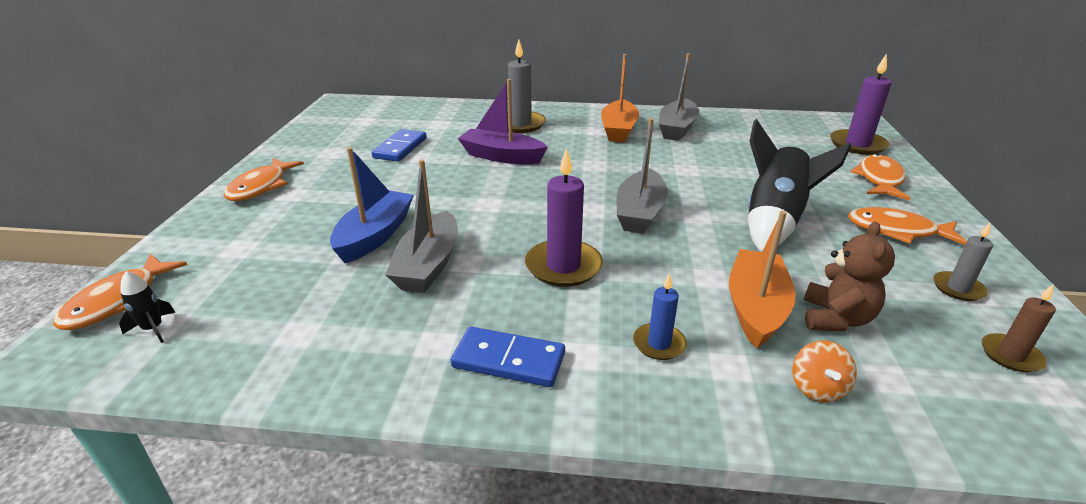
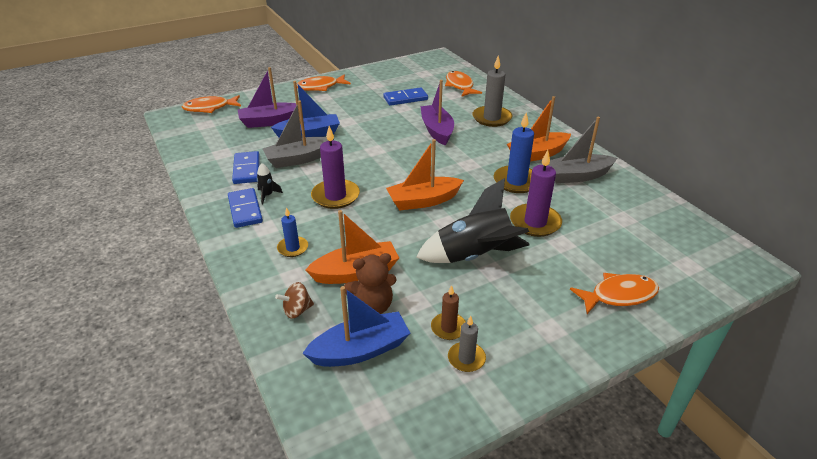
camera: 55 degrees right, 5 degrees up
black rocket [119,271,175,343] -> black rocket moved to [257,163,283,204]
grey boat [617,118,668,234] -> orange boat [386,139,464,210]
orange spinning top [792,341,857,402] -> brown spinning top [275,282,314,319]
purple candle [830,54,892,155] -> purple candle moved to [510,150,562,237]
orange fish [848,207,967,245] -> orange fish moved to [445,71,482,97]
brown candle [982,285,1056,372] -> brown candle moved to [431,285,466,340]
none -> blue domino [232,151,260,184]
none -> purple boat [238,67,296,128]
none -> blue boat [302,286,410,367]
none -> blue candle [494,112,534,193]

